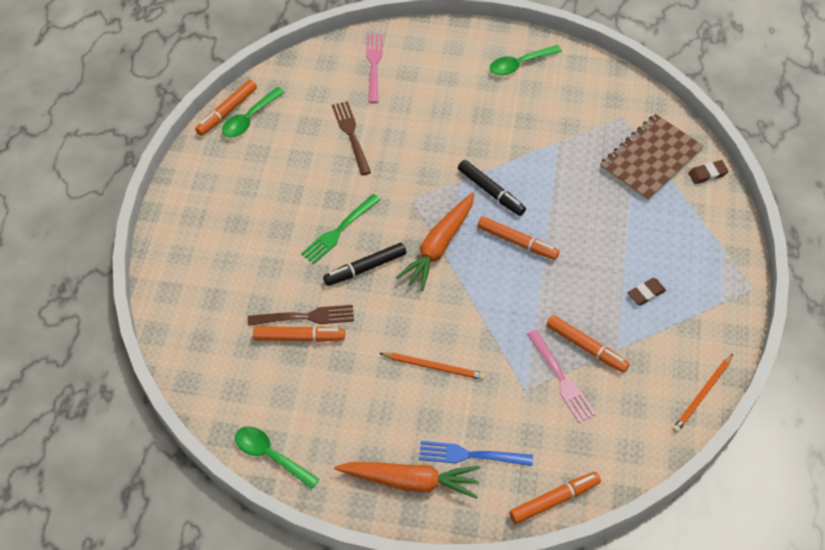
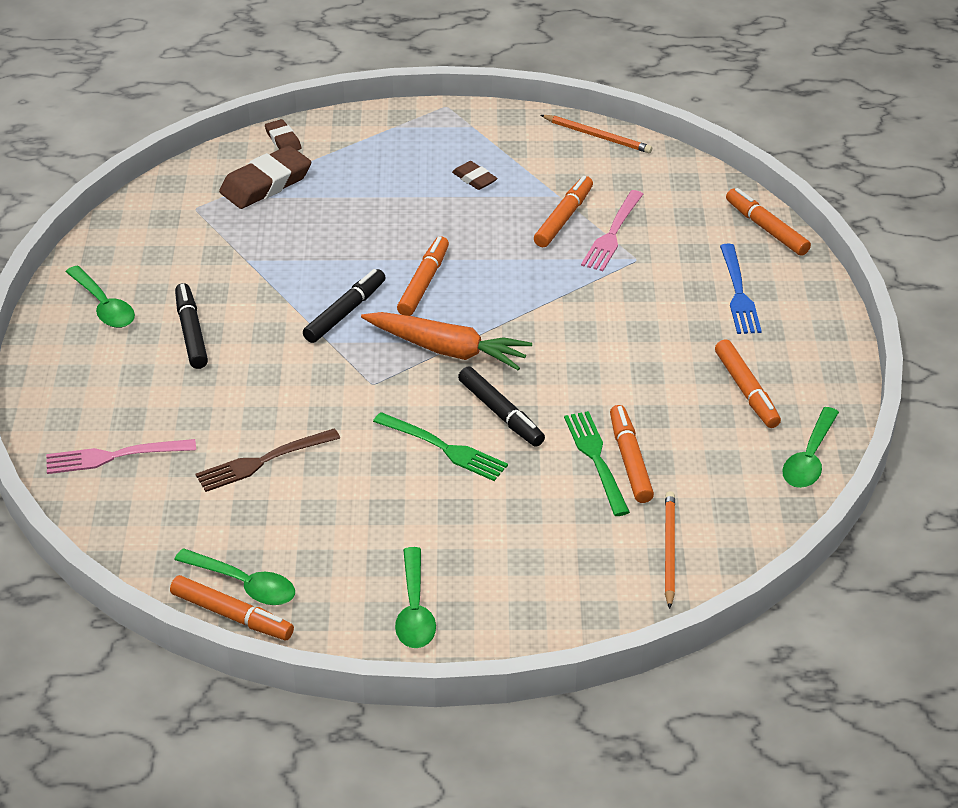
camera: 100 degrees left, 15 degrees down
brown fork [248,305,354,326] -> green fork [564,411,630,516]
orange carrot [334,462,480,499] -> none
orange pencil [379,353,485,380] -> orange pencil moved to [665,491,675,609]
pink fork [527,330,596,423] -> pink fork turned 150 degrees clockwise [581,190,643,271]
brown notebook [600,114,704,202] -> brown eraser [219,145,311,209]
none -> black marker [175,283,208,369]
none -> green spoon [395,547,436,648]
none -> orange marker [715,339,781,428]

